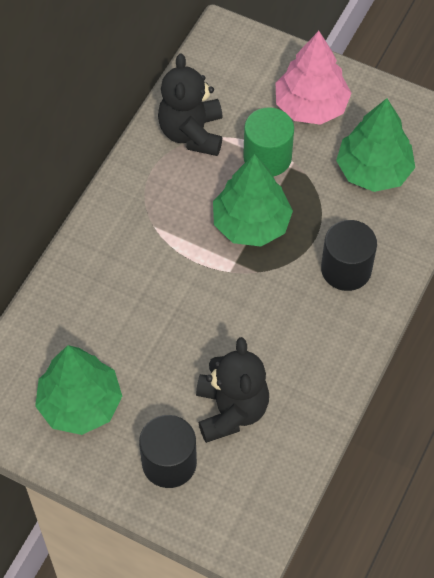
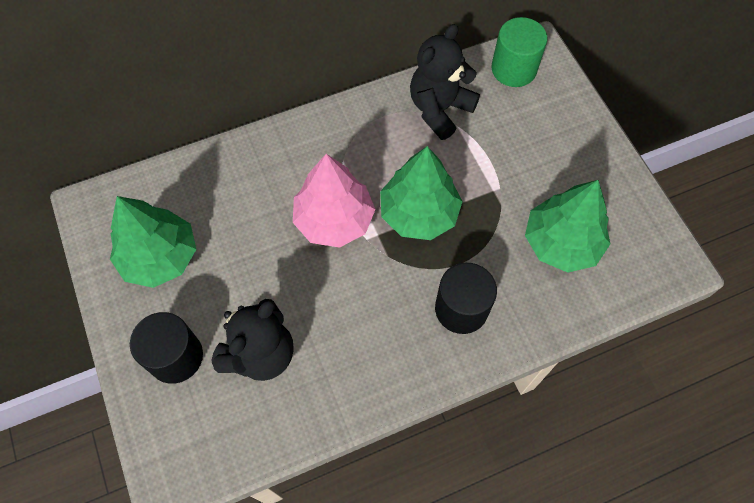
camera: 40 degrees right, 5 degrees up
green cylinder [243,107,294,177] -> green cylinder moved to [491,17,547,87]
pink tree [276,31,351,125] -> pink tree moved to [293,154,376,248]

